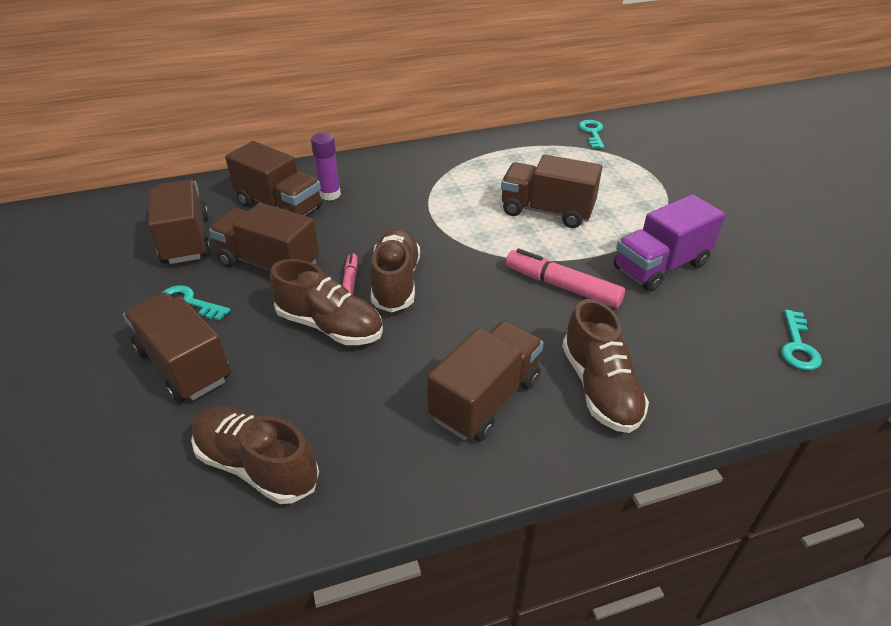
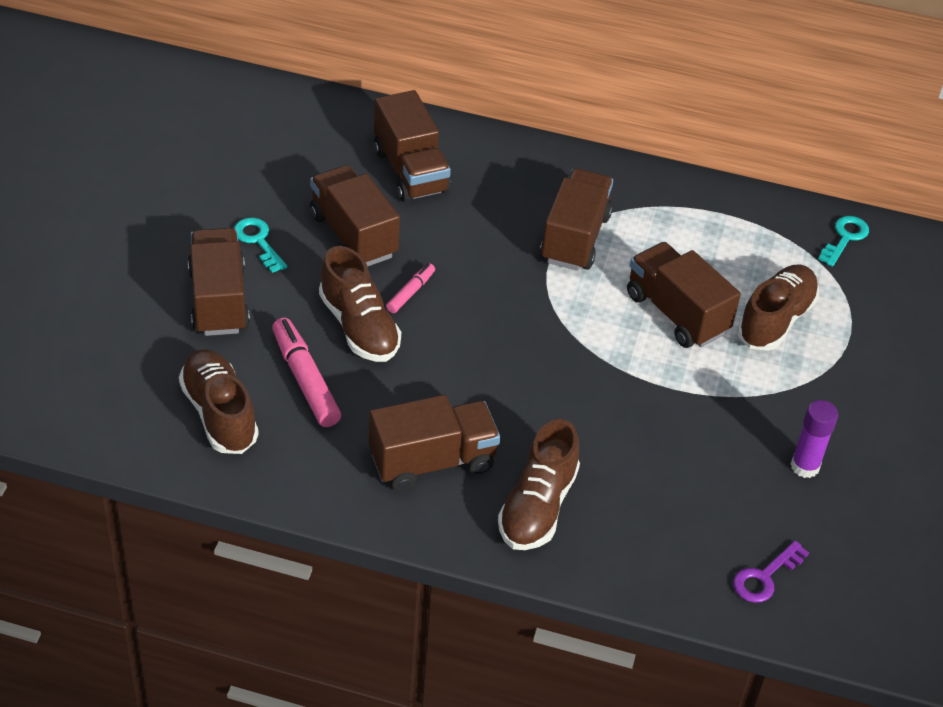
camera: 30 degrees right, 5 degrees up
brown truck [148,180,211,264] -> brown truck moved to [540,168,613,271]
purple glue stick [311,132,341,201] -> purple glue stick moved to [791,400,838,478]
brown shoe [370,228,420,312] -> brown shoe moved to [737,265,819,351]
pink marker [506,248,625,308] -> pink marker moved to [272,318,341,427]
purple truck [614,194,725,292] -> none
turquoise key [781,310,822,370] -> purple key [733,541,809,603]

